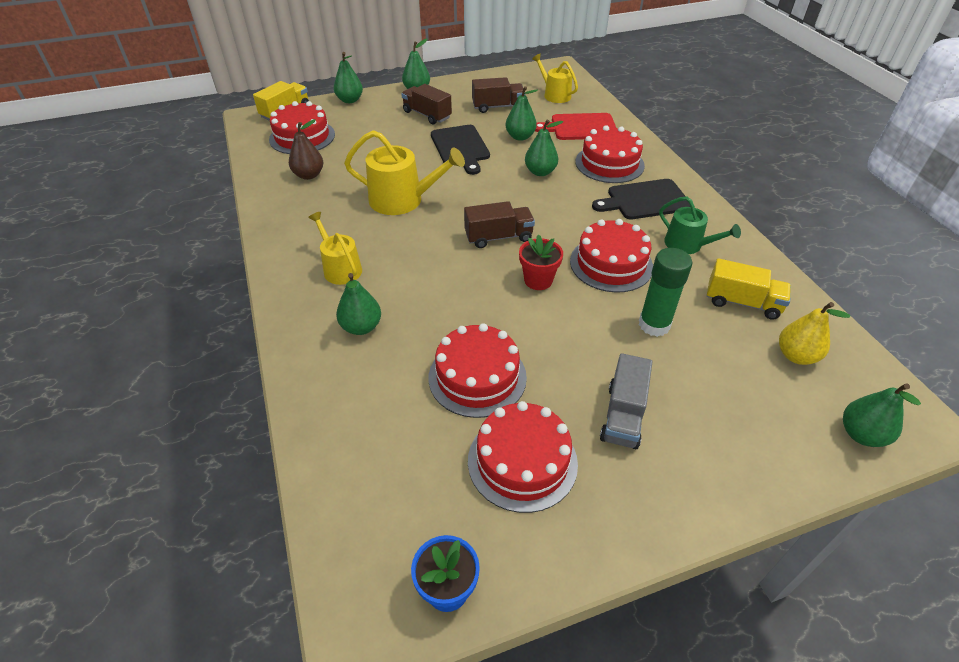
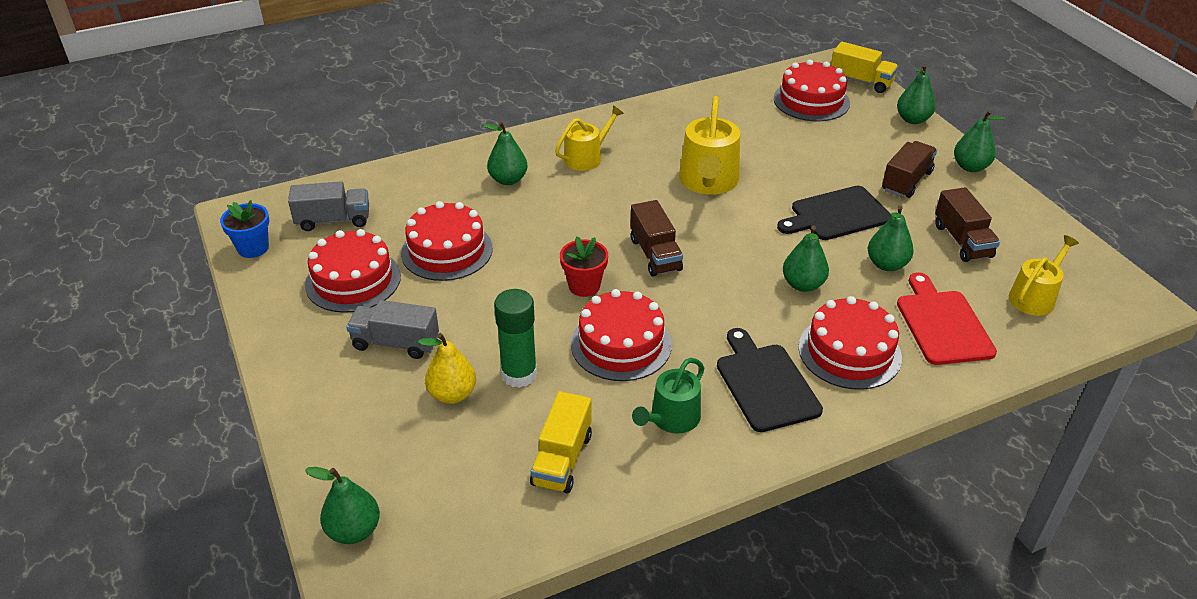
camera: 85 degrees right, 5 degrees down
brown pear [289,119,323,180] -> none
yellow pear [779,302,850,365] -> yellow pear moved to [418,333,476,404]
none -> grey truck [288,181,369,231]

